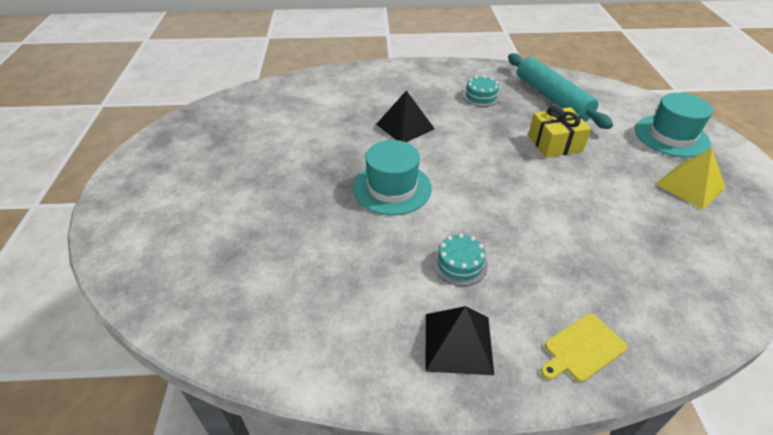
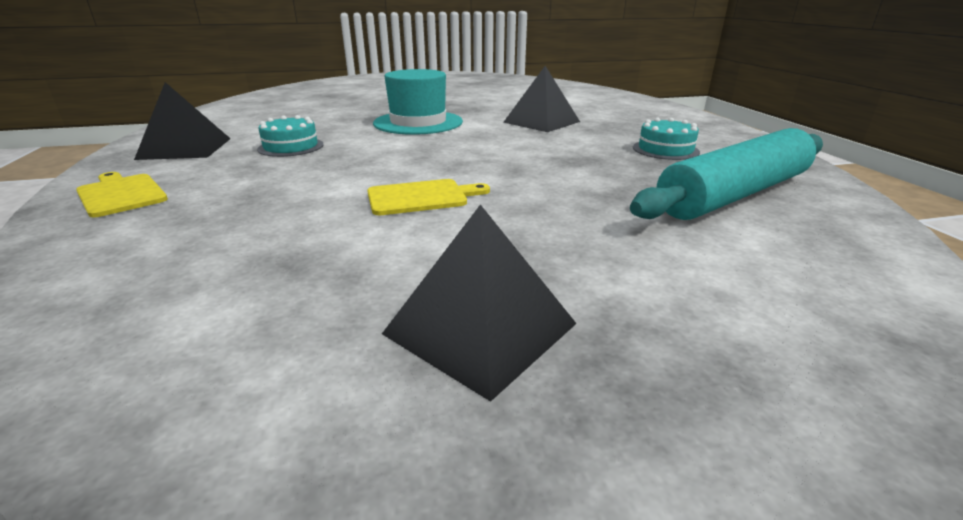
camera: 80 degrees right, 15 degrees down
yellow gift [528,106,591,158] -> none
turquoise hat [635,93,713,157] -> none
yellow pyramid [655,148,726,210] -> black pyramid [382,204,577,402]
none -> yellow cutting board [367,179,490,215]

